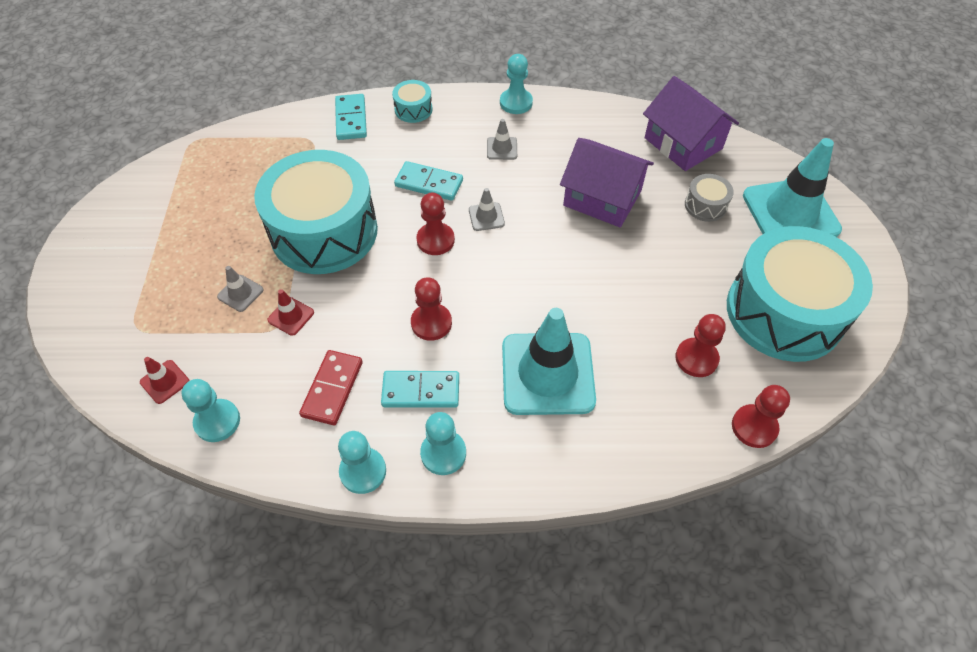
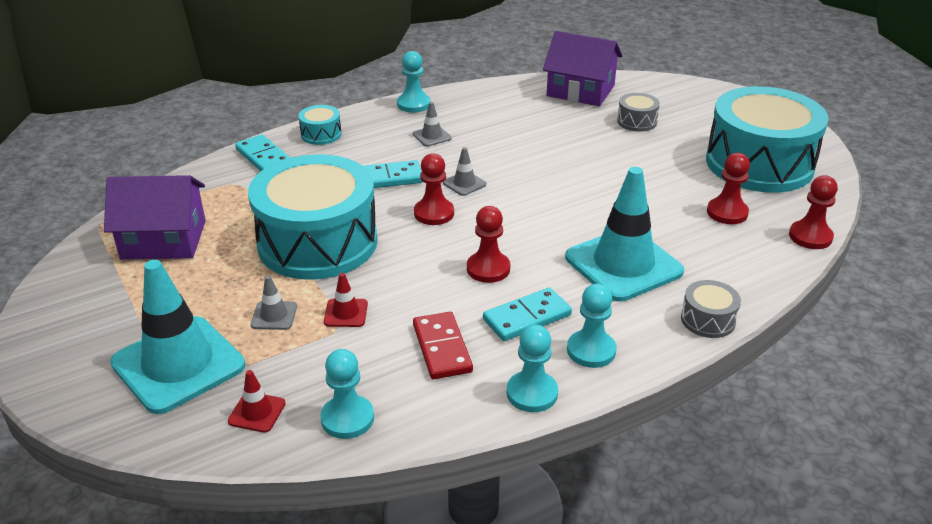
camera: 30 degrees left, 20 degrees down
purple house [560,138,654,227] -> purple house moved to [104,175,206,260]
turquoise traffic cone [743,138,842,237] -> turquoise traffic cone moved to [110,260,245,414]
none -> grey drum [681,280,741,338]

